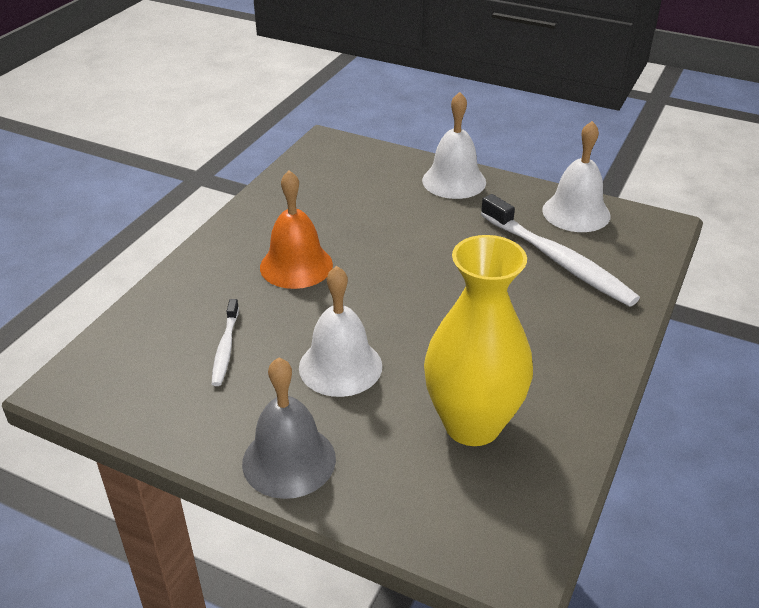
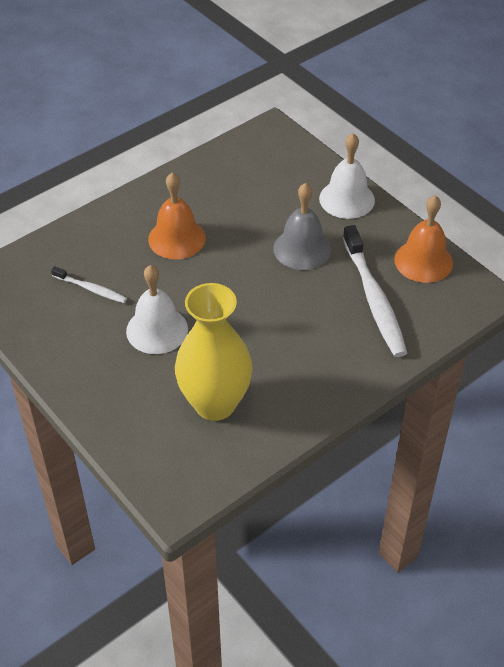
camera: 25 degrees right, 10 degrees up
white toothbrush [212,299,239,386] -> white toothbrush turned 90 degrees counterclockwise [51,266,127,303]
grey bell [242,357,336,499] -> grey bell moved to [273,183,331,270]
white bell [542,121,611,232] -> orange bell [394,195,453,283]

